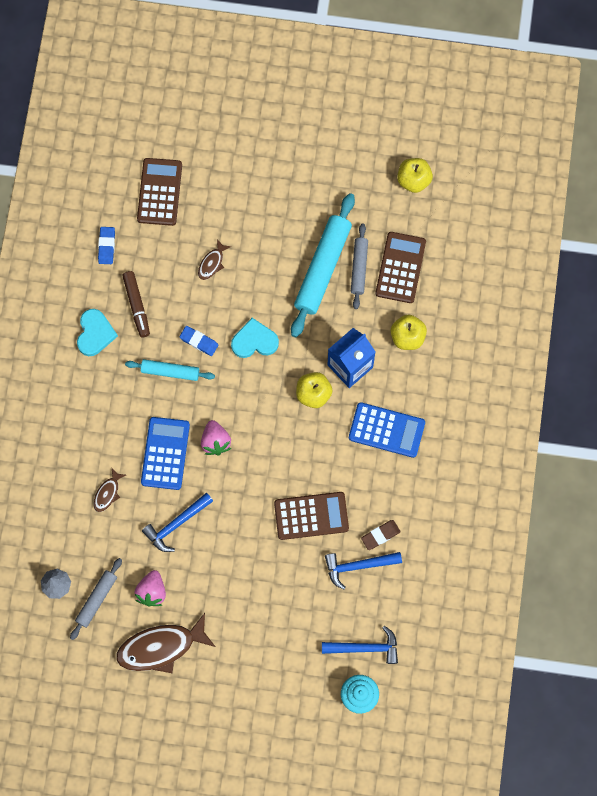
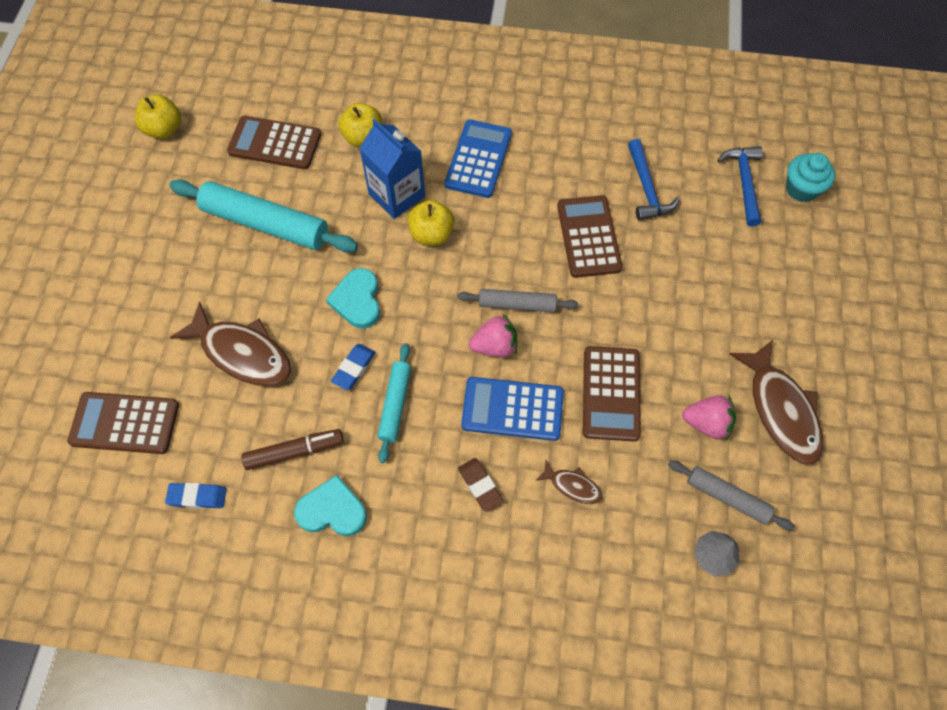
camera: 90 degrees left, 10 degrees down
blue hammer [142,493,213,552] -> brown calculator [583,346,641,442]
brown fish [198,239,231,280] -> brown fish [170,301,291,386], size x2.06
grey rolling pin [351,224,368,309] -> grey rolling pin moved to [457,289,578,312]
brown eraser [361,520,401,550] -> brown eraser moved to [458,458,503,512]

